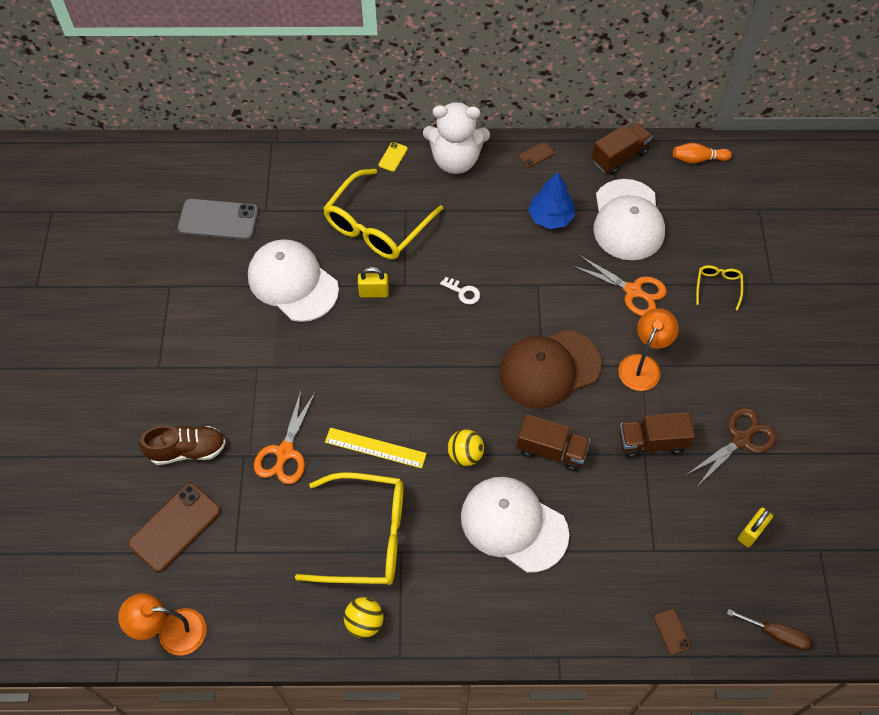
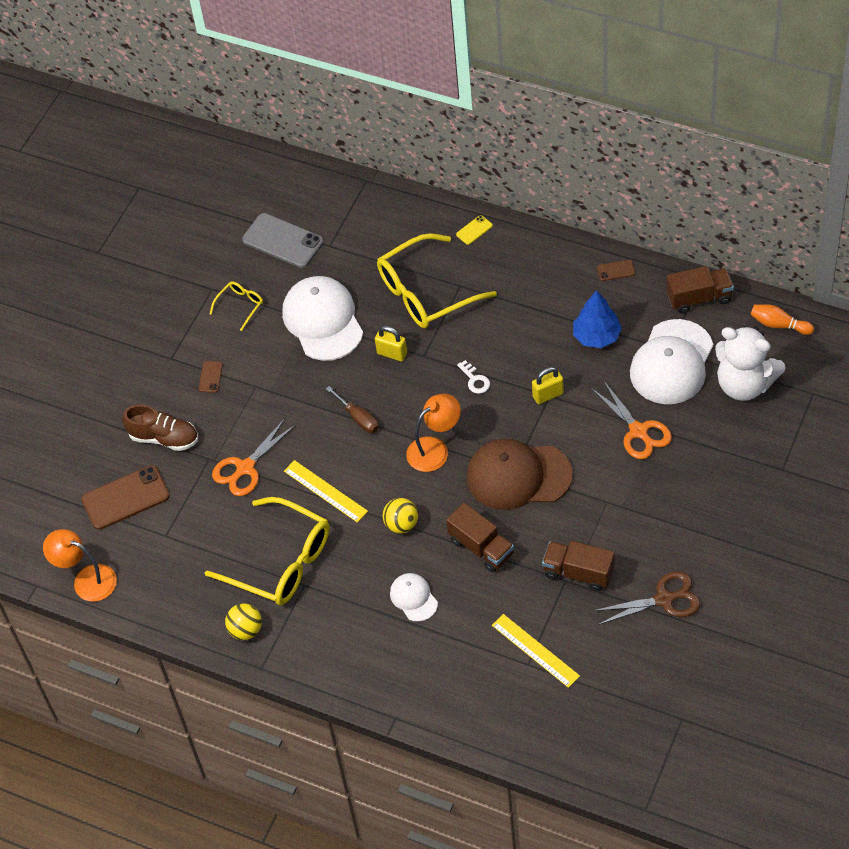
camera: 30 degrees right, 5 degrees down
white teddy bear [423,102,490,174] -> white teddy bear moved to [715,326,786,401]
white cap [461,477,569,573] -> white cap [390,573,438,622], size x0.51
orange lamp [618,308,679,391] -> orange lamp moved to [406,394,461,472]
brown phone [654,609,691,655] -> brown phone moved to [199,361,223,393]
yellow glasses [696,265,743,311] -> yellow glasses moved to [210,281,263,331]
brown screwdriver [727,609,811,650] -> brown screwdriver moved to [326,386,379,433]
yellow padlock [738,507,773,547] -> yellow padlock moved to [532,367,564,404]
none -> yellow ruler [492,614,580,688]

